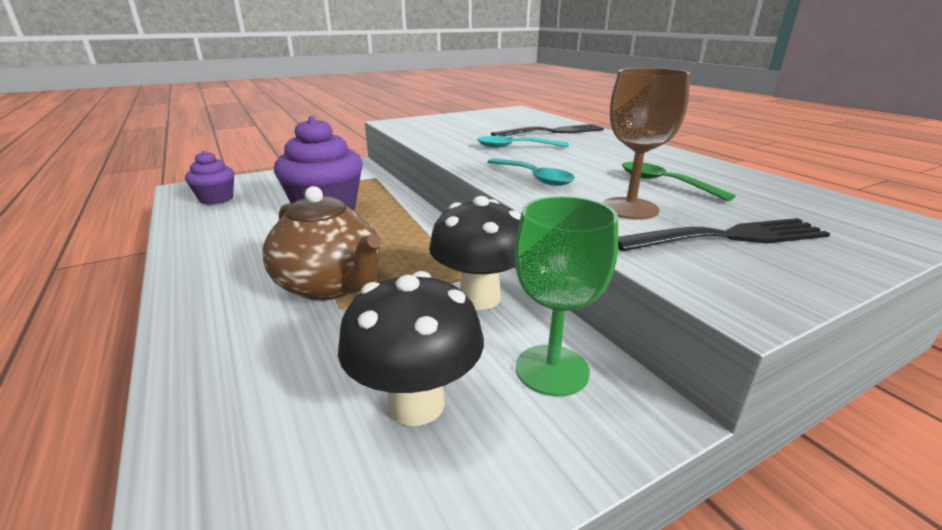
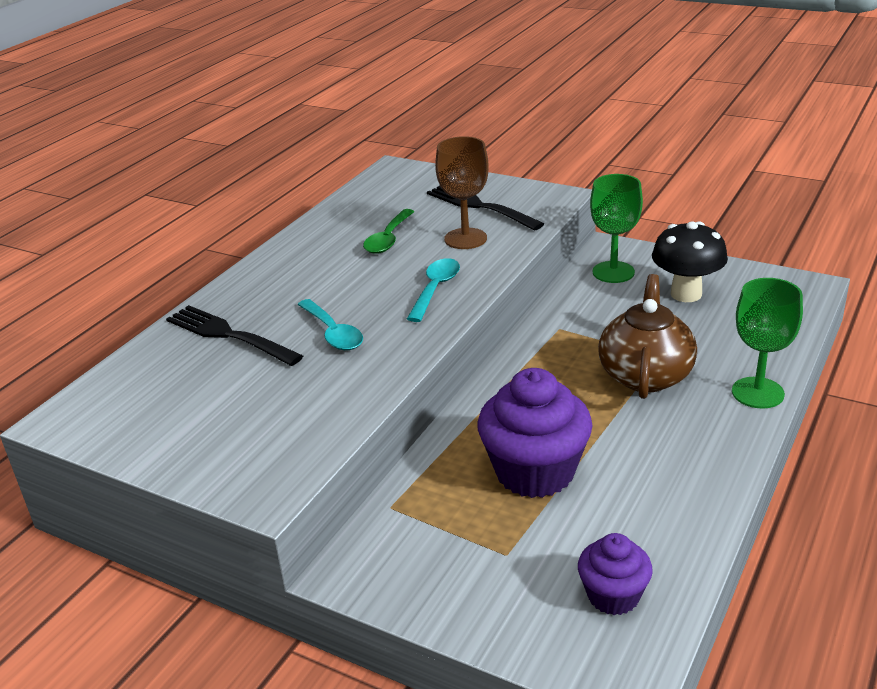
camera: 120 degrees left, 5 degrees up
black mushroom [429,196,521,310] -> none
none -> green goblet [732,278,803,408]

